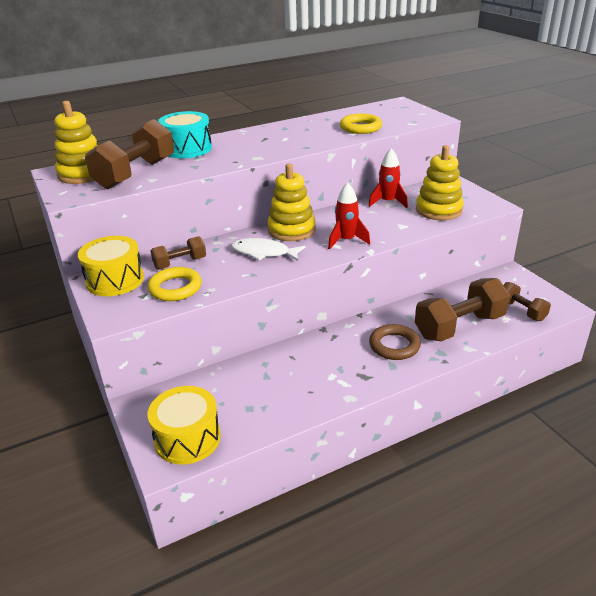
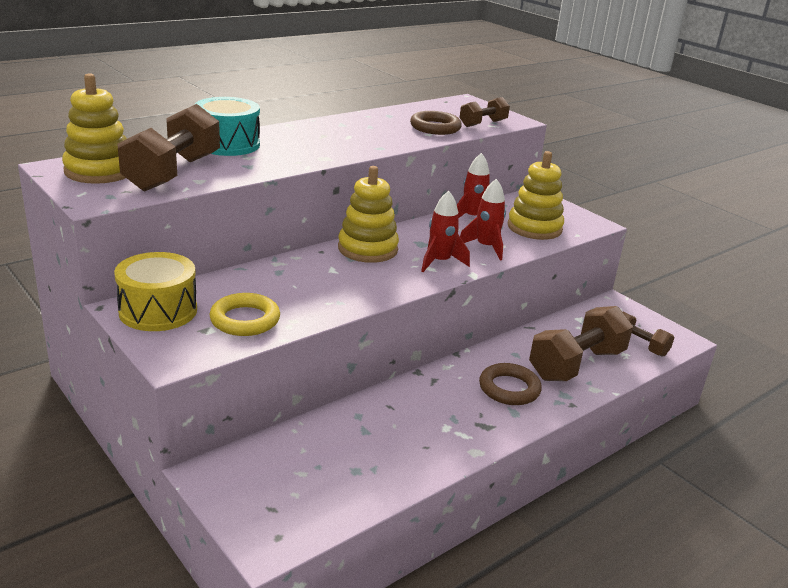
camera: 15 degrees left, 5 degrees down
yellow drum [148,386,221,464] -> none
brown dumbbell [151,236,206,269] -> brown dumbbell moved to [460,97,510,127]
white fish [231,238,305,261] -> none
yellow ring [340,114,382,134] -> brown ring [410,111,462,135]
none -> red rocket [460,179,506,261]

